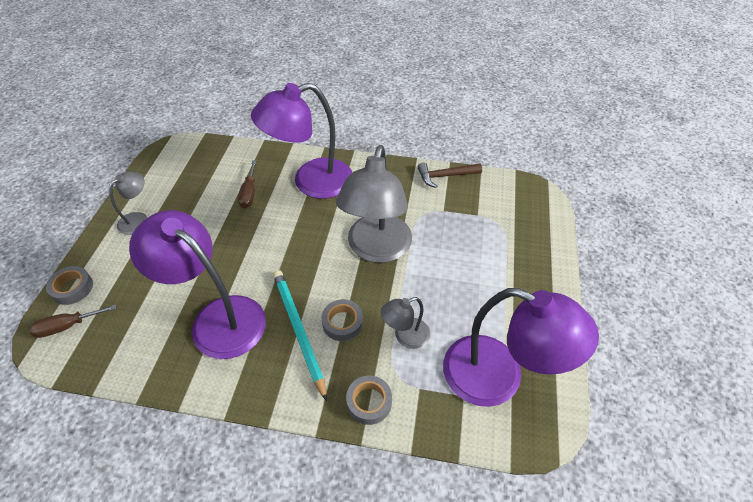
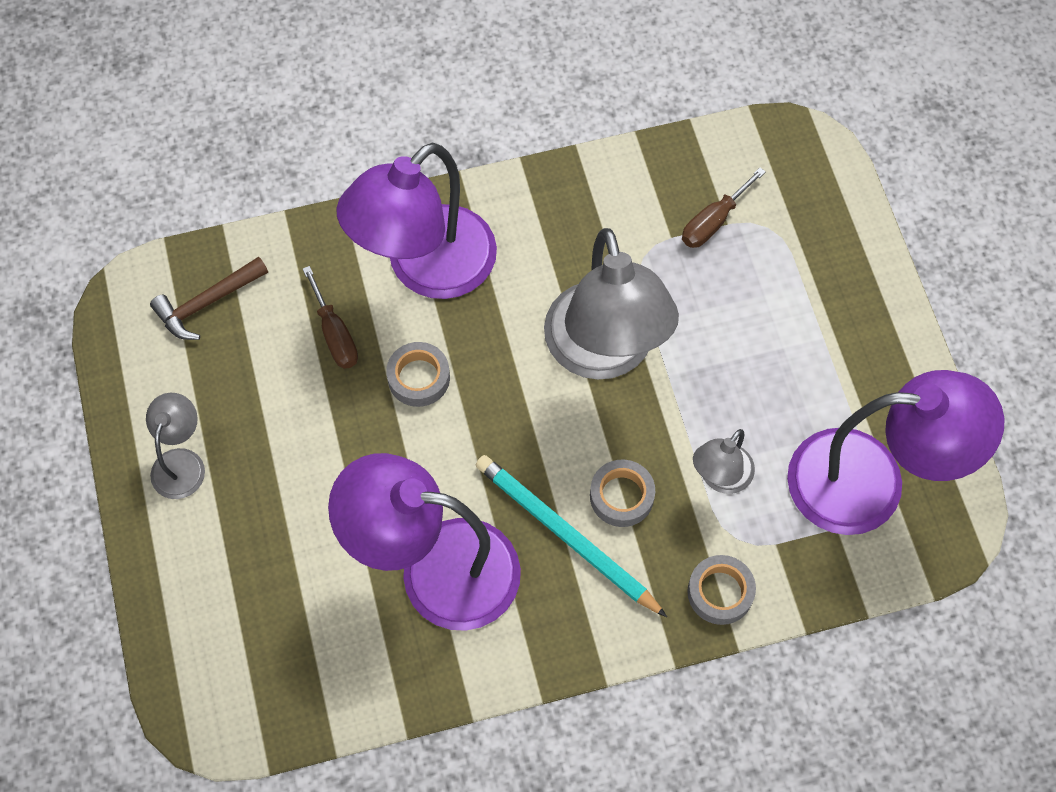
camera: 25 degrees left, 15 degrees up
brown screwdriver [29,304,116,338] -> brown screwdriver moved to [682,167,766,248]
grey tape [46,266,93,305] -> grey tape moved to [386,342,450,407]
brown hammer [418,162,482,188] -> brown hammer moved to [150,257,268,340]

